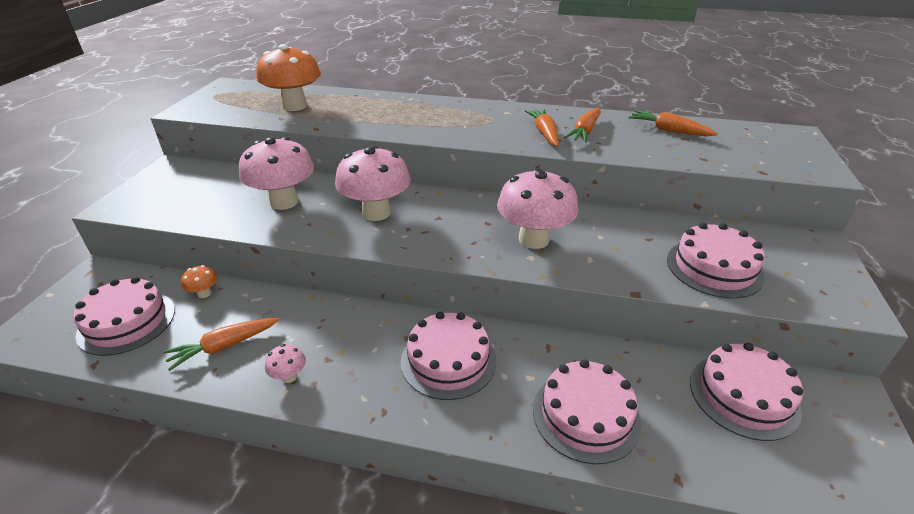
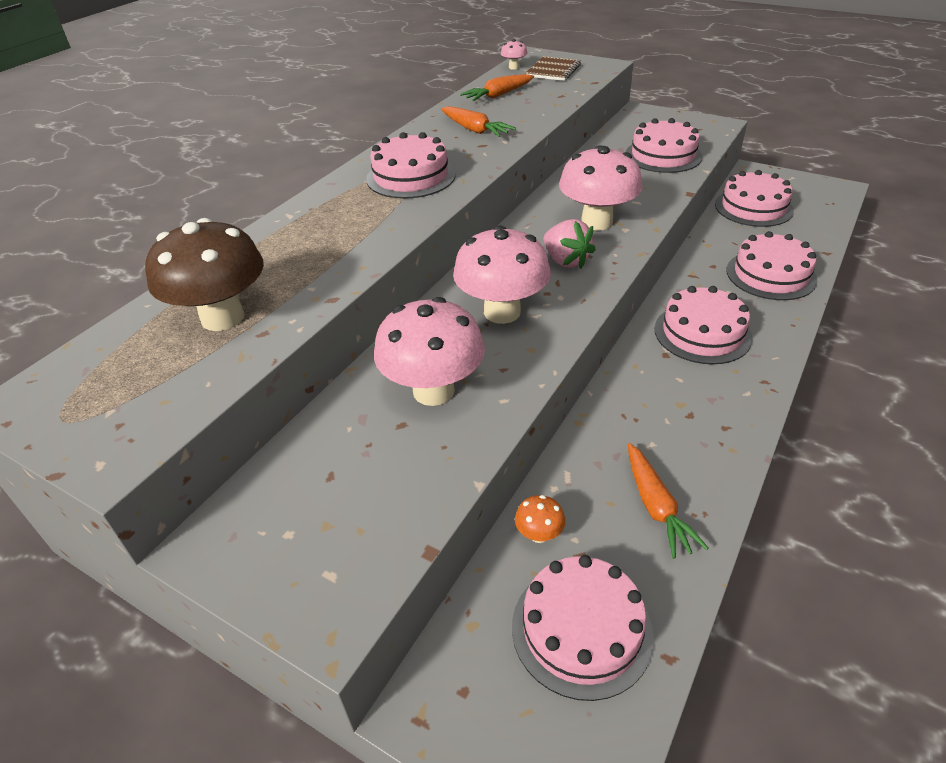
camera: 70 degrees left, 5 degrees up
orange mushroom [256,44,321,111] -> brown mushroom [145,218,264,331]
pink mushroom [265,344,306,383] -> pink mushroom moved to [501,39,527,70]
orange carrot [525,109,559,147] -> none
none -> pink cake [366,132,455,199]
none -> brown notebook [526,56,581,81]
none -> pink strawberry [544,219,596,269]

